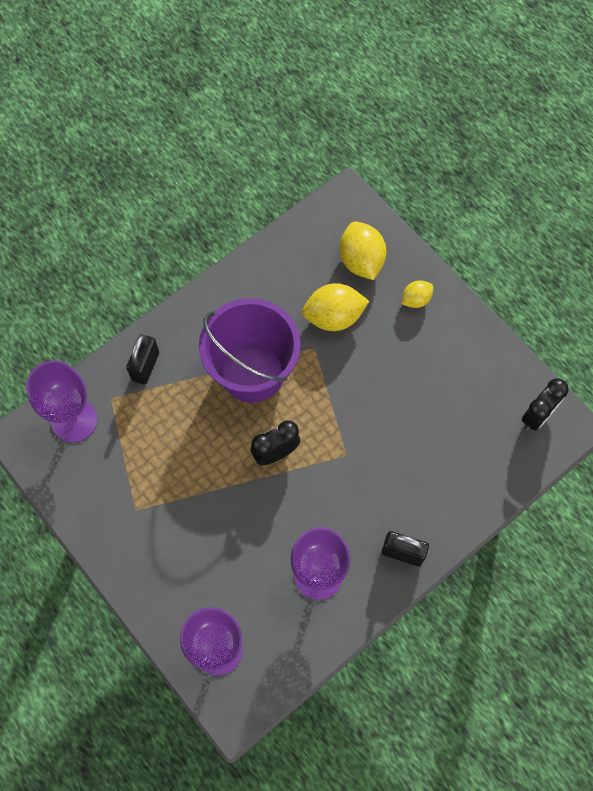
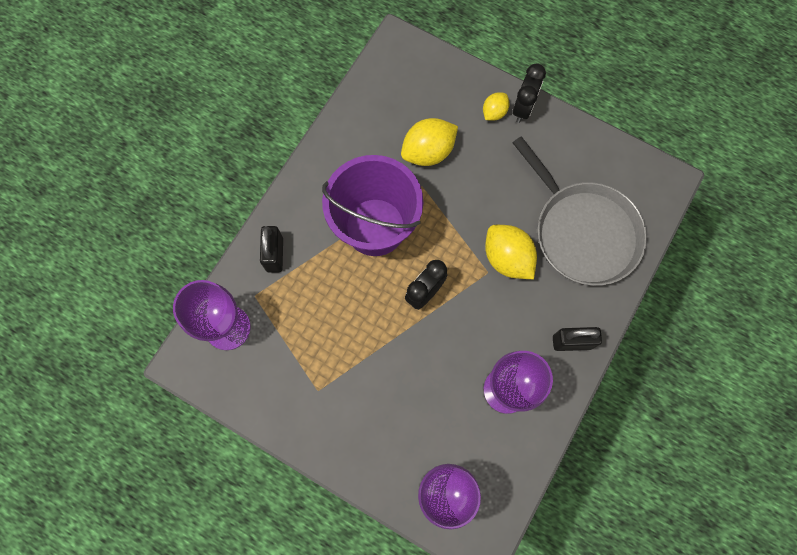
camera: 20 degrees left, 5 degrees up
yellow lemon [339,222,386,280] -> yellow lemon moved to [485,225,537,279]
black clock [522,378,569,431] -> black clock moved to [513,64,546,123]
none -> grey pan [513,136,647,286]

